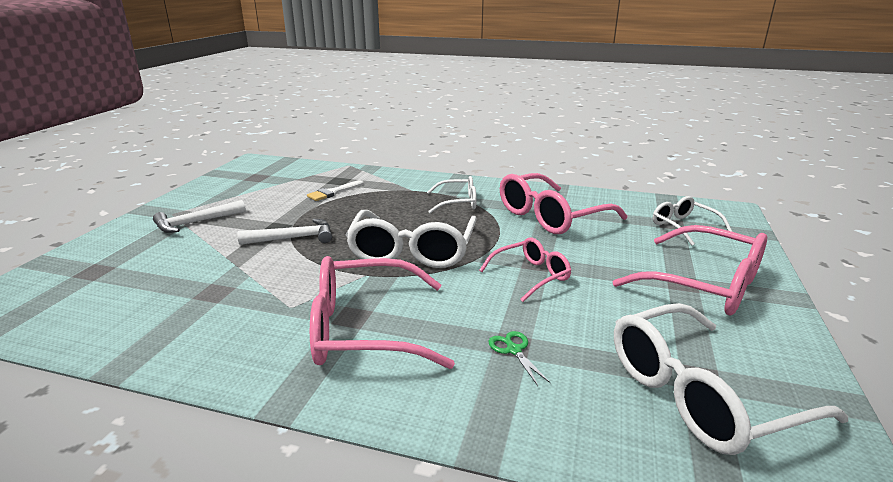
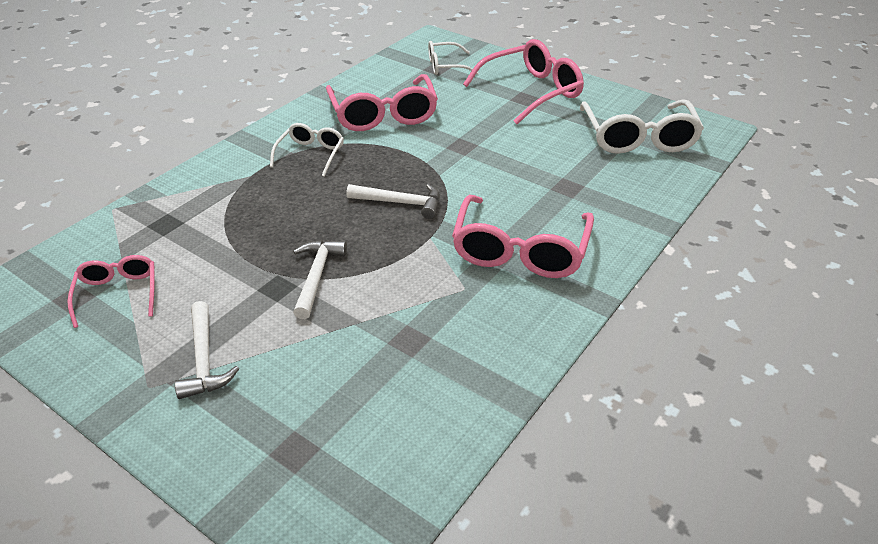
camera: 70 degrees left, 15 degrees up
white brush [307,180,364,201] -> none
white glasses [346,210,477,268] -> white hammer [347,184,440,219]
pink glasses [479,237,571,302] -> pink glasses moved to [67,255,155,328]
green scissors [488,331,551,386] -> none

